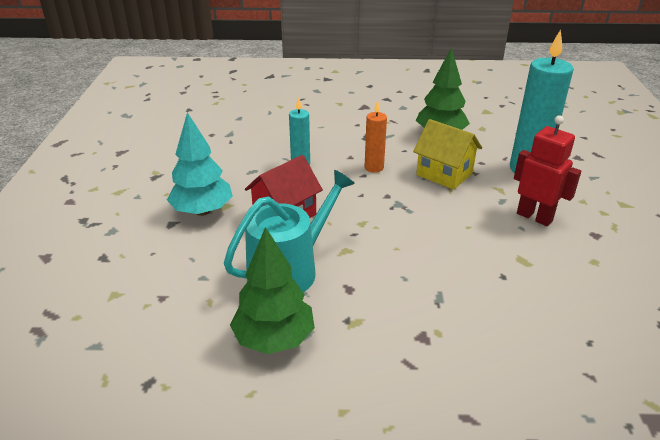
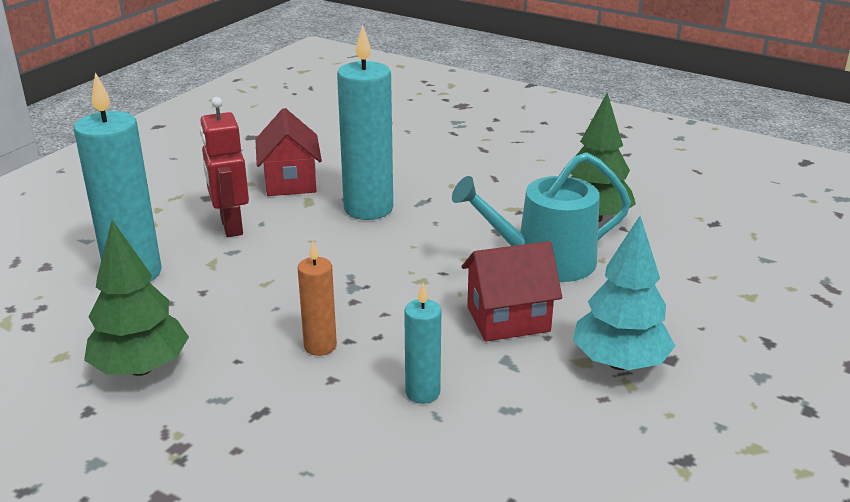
camera: 150 degrees left, 5 degrees down
yellow house [413,119,482,190] -> none
none -> red house [255,108,322,196]
none -> turquoise candle [337,24,393,220]

